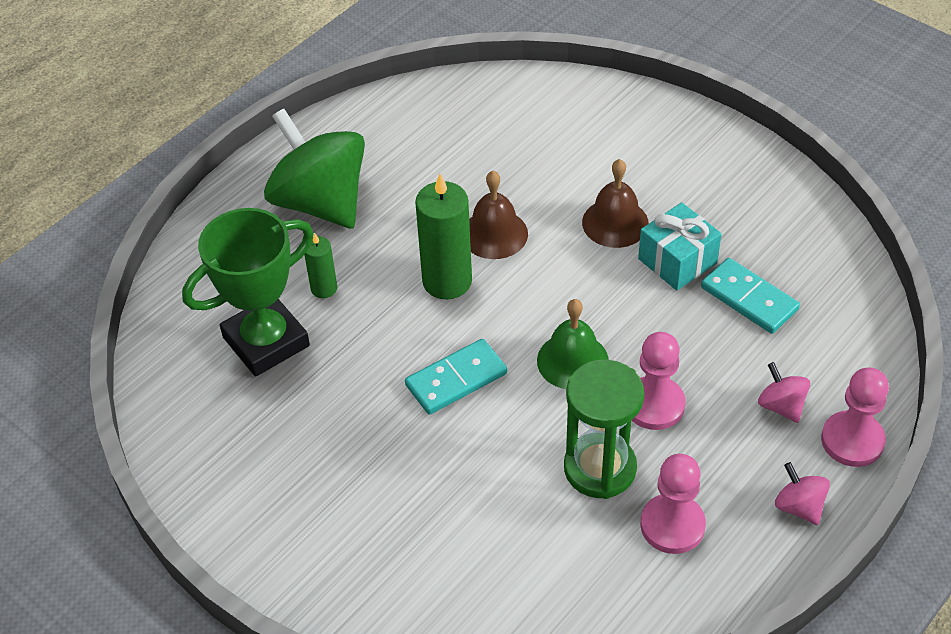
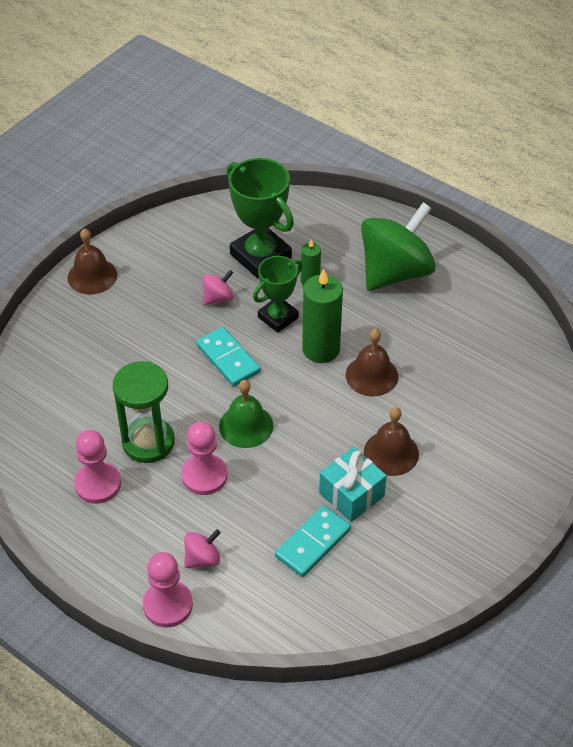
camera: 85 degrees right, 0 degrees up
pink spinning top [775,462,830,525] -> pink spinning top moved to [203,270,233,305]
none -> brown bell [68,228,117,294]
none -> green trophy [253,256,303,333]

